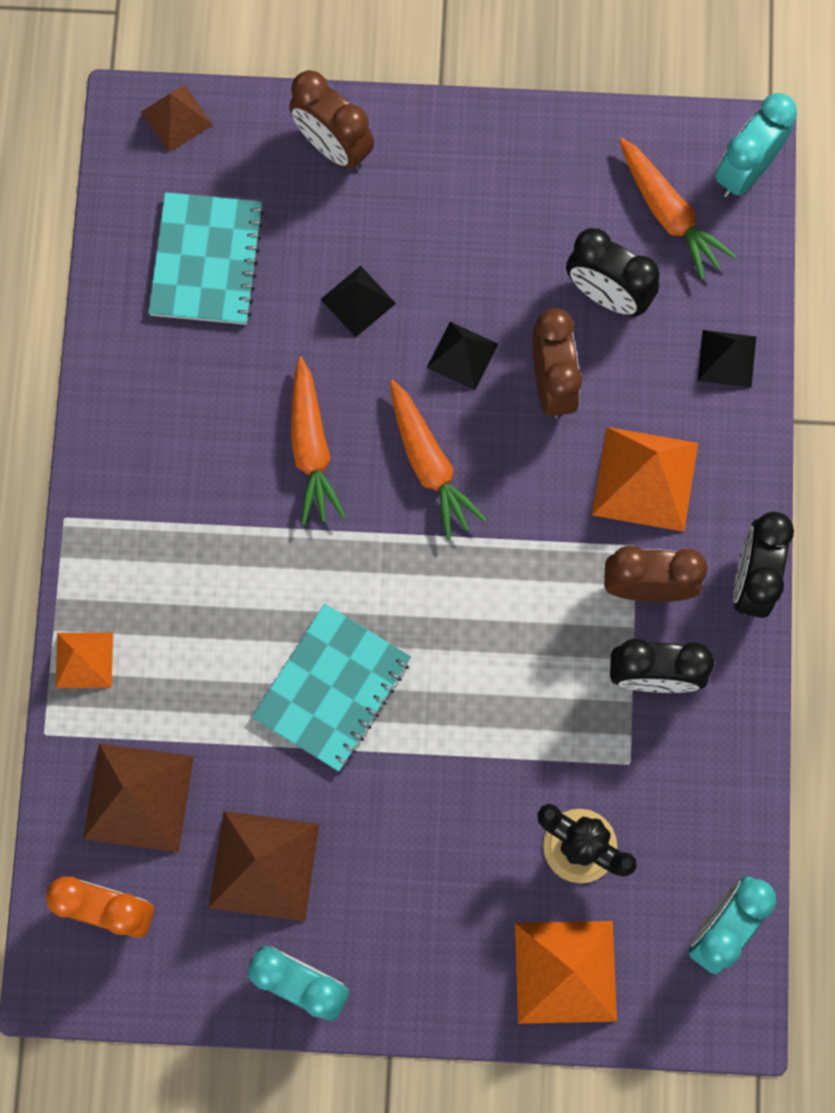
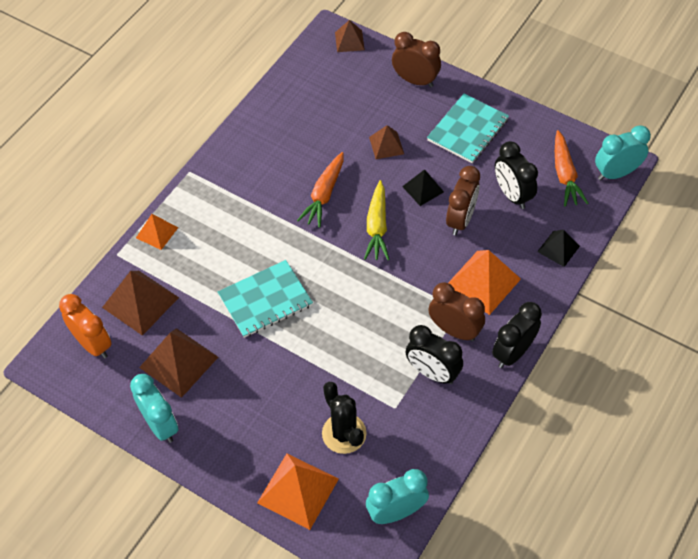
camera: 30 degrees right, 20 degrees down
turquoise notebook [148,192,264,325] -> turquoise notebook moved to [427,93,509,163]
brown clock [289,70,374,170] -> brown clock turned 135 degrees clockwise [392,32,441,87]
black pyramid [321,266,396,337] -> brown pyramid [369,125,404,159]
orange carrot [390,380,487,540] -> yellow carrot [364,180,390,260]

